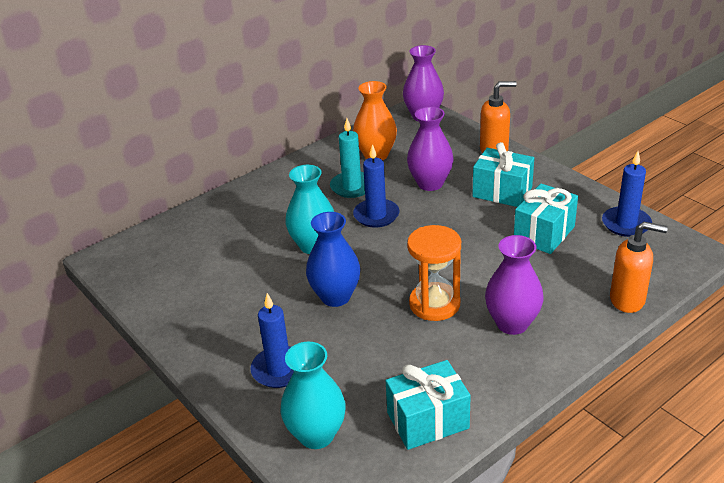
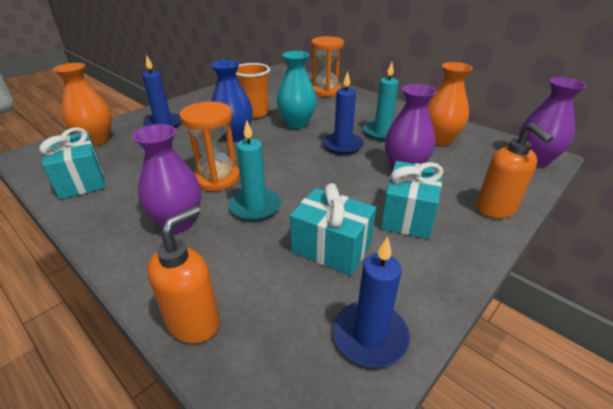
camera: 80 degrees right, 0 degrees up
turquoise vase [280,341,346,449] -> orange vase [53,63,112,146]
orange soap dispenser [610,222,668,313] -> orange soap dispenser turned 150 degrees counterclockwise [147,206,220,344]
none -> turquoise candle [229,120,281,221]
none -> orange cup [236,63,270,118]
none -> orange hourglass [311,36,344,97]

